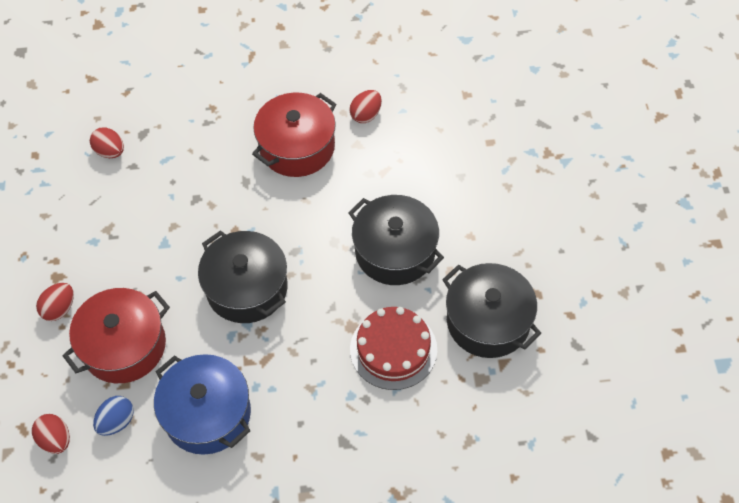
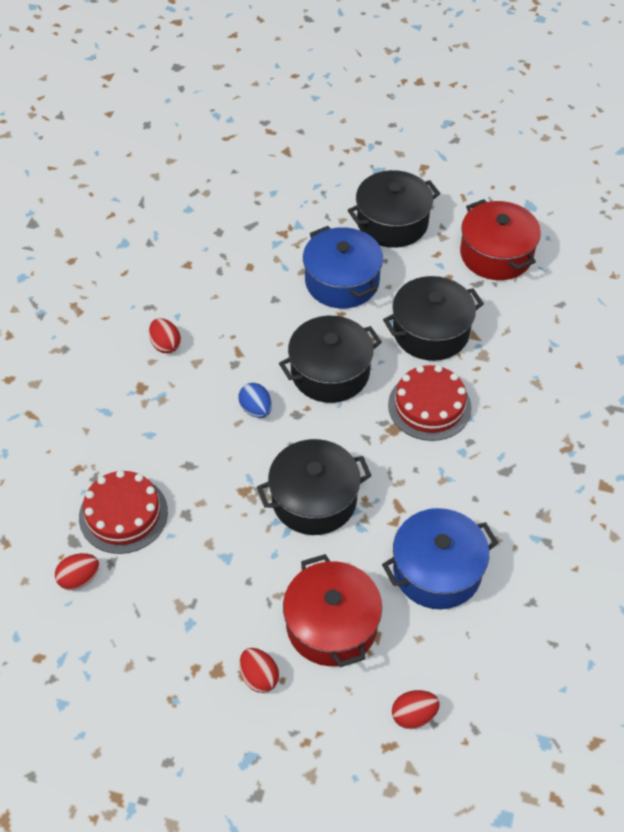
camera: 70 degrees left, 5 degrees down
blue egg [93,396,134,436] -> blue egg moved to [238,383,272,418]
red pot [252,93,336,177] -> red pot moved to [460,199,541,280]
none -> red cake [79,470,168,554]
none -> blue pot [303,226,383,308]
none -> black pot [348,170,440,248]

